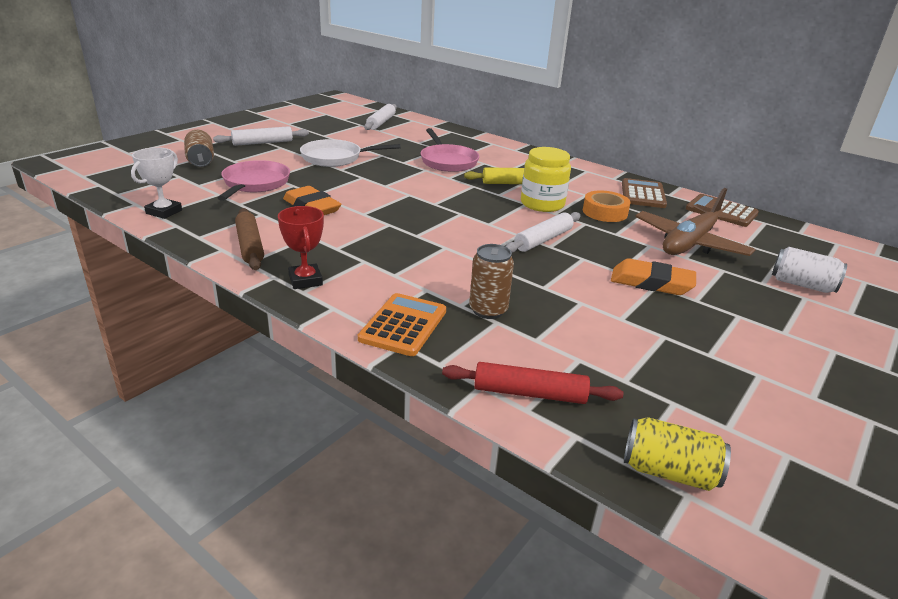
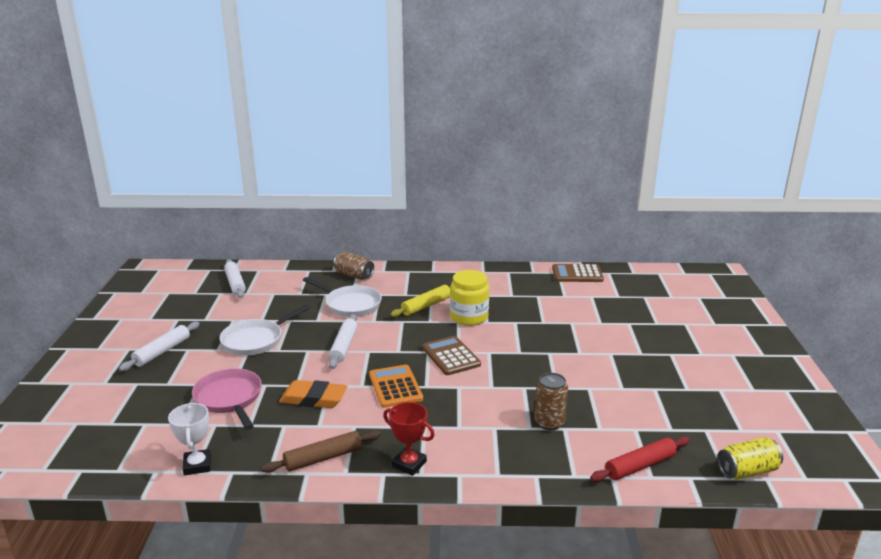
camera: 35 degrees left, 5 degrees down
brown can [184,130,214,167] -> brown can moved to [333,252,374,280]
brown rolling pin [235,208,264,270] -> brown rolling pin turned 60 degrees counterclockwise [261,430,381,473]
orange calculator [358,293,446,356] -> orange calculator moved to [369,365,423,408]
pink pan [421,128,479,172] -> white pan [303,277,382,317]
white rolling pin [506,212,581,253] -> white rolling pin moved to [329,314,357,369]
orange tape [583,191,631,222] -> none
orange eraser [611,258,696,295] -> none
brown calculator [622,178,667,208] -> brown calculator moved to [422,336,481,375]
brown plane [635,188,756,256] -> none
white can [772,247,847,293] -> none

